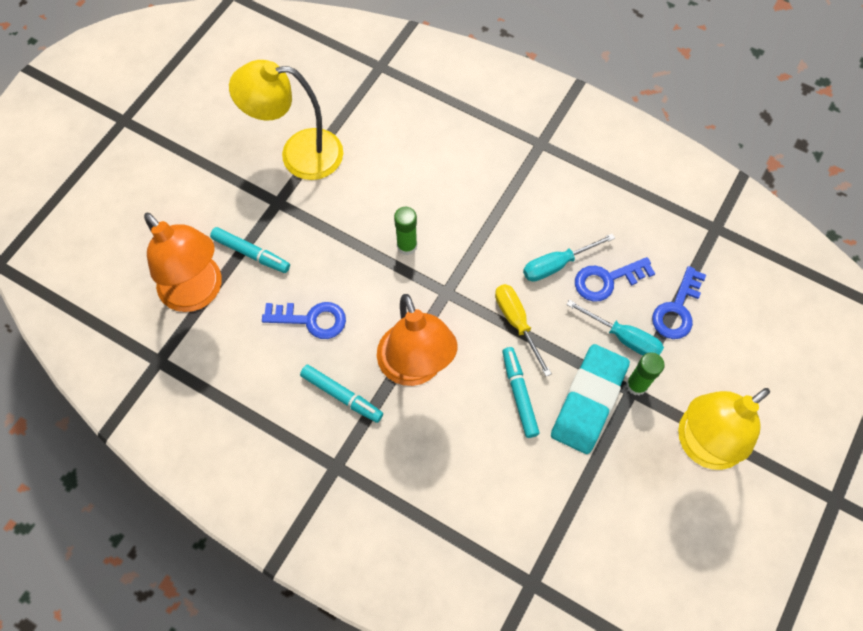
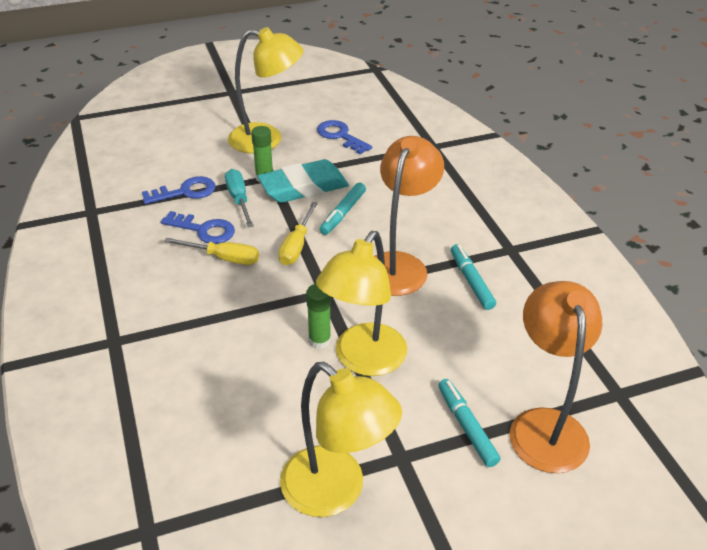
camera: 140 degrees left, 25 degrees down
blue key [262,302,346,339] -> blue key moved to [317,120,372,154]
turquoise screwdriver [523,234,615,282] -> yellow screwdriver [164,238,259,265]
none -> yellow lamp [316,231,407,376]

